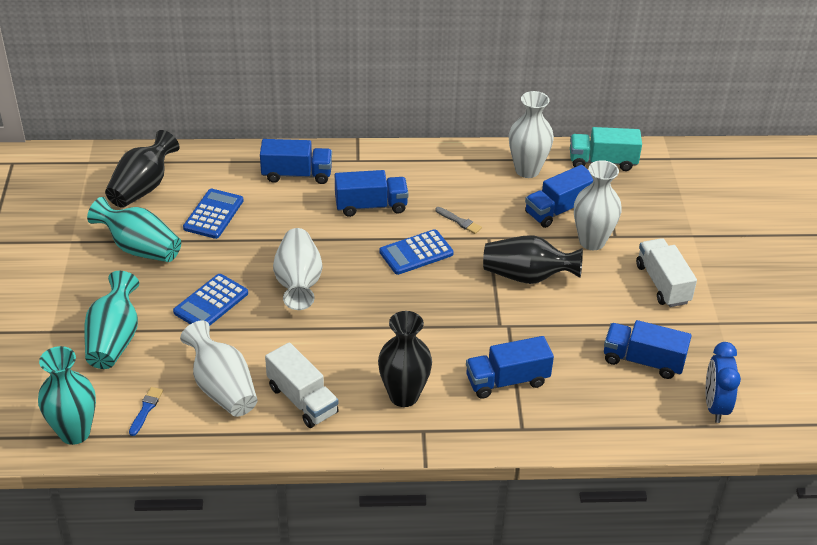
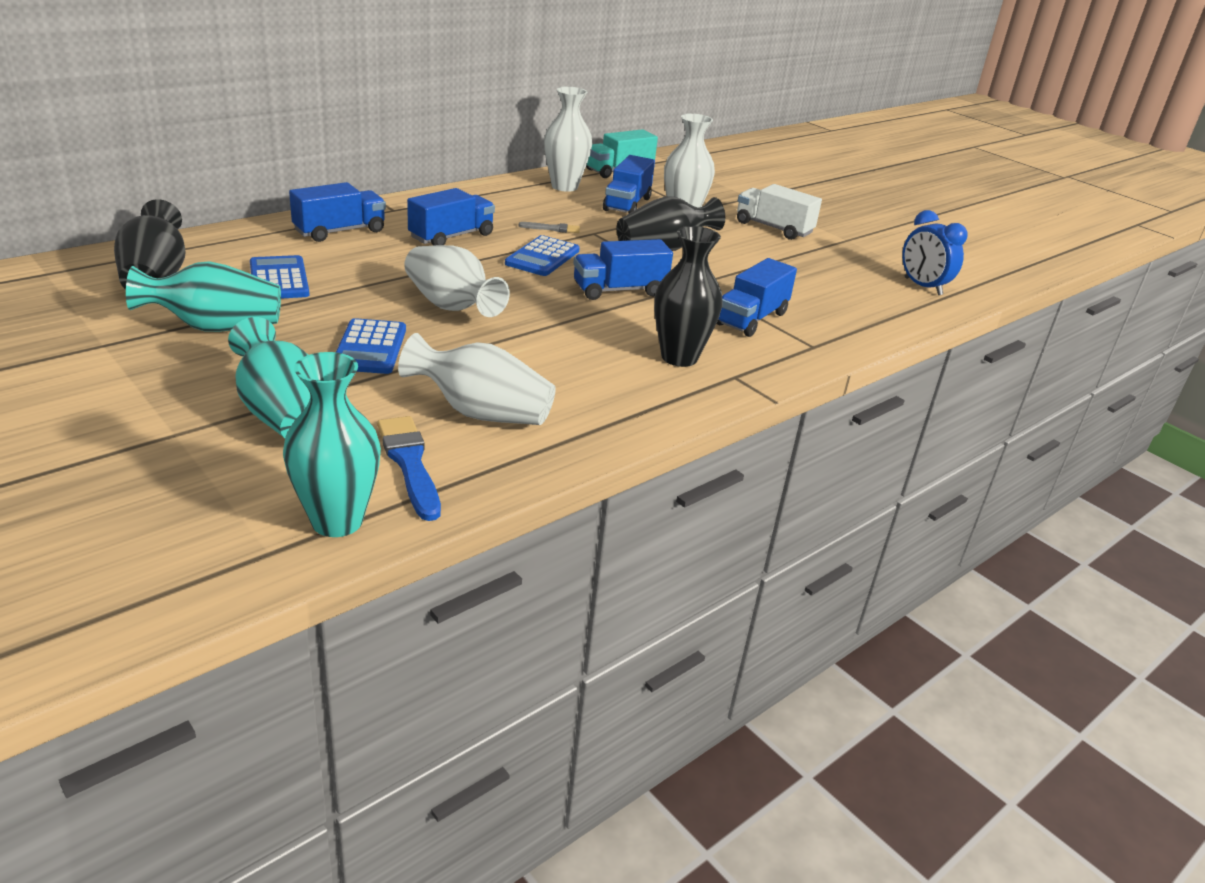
camera: 40 degrees left, 10 degrees down
blue brush [129,387,163,436] -> blue brush [377,416,441,521], size x1.76
white truck [265,342,339,428] -> none
blue truck [604,320,692,379] -> blue truck moved to [573,239,673,300]

